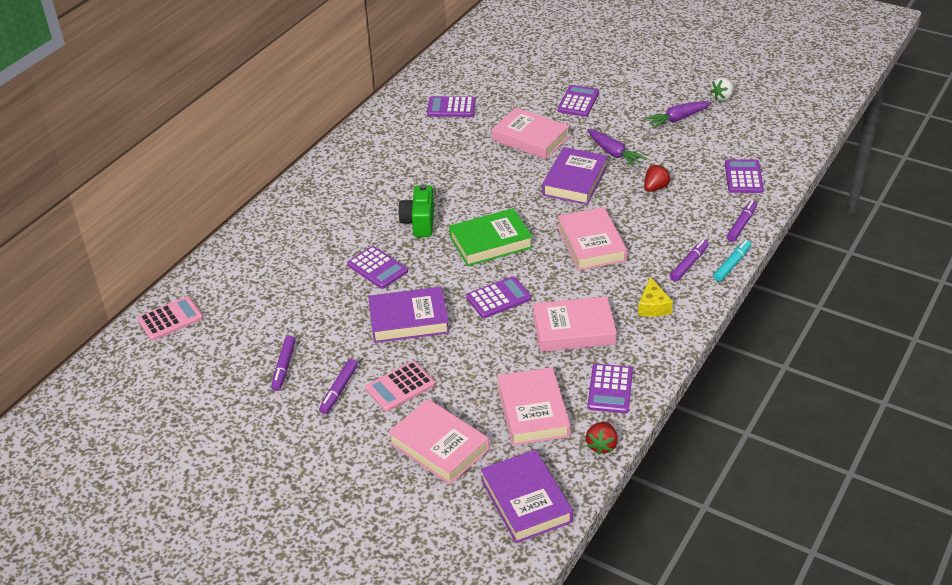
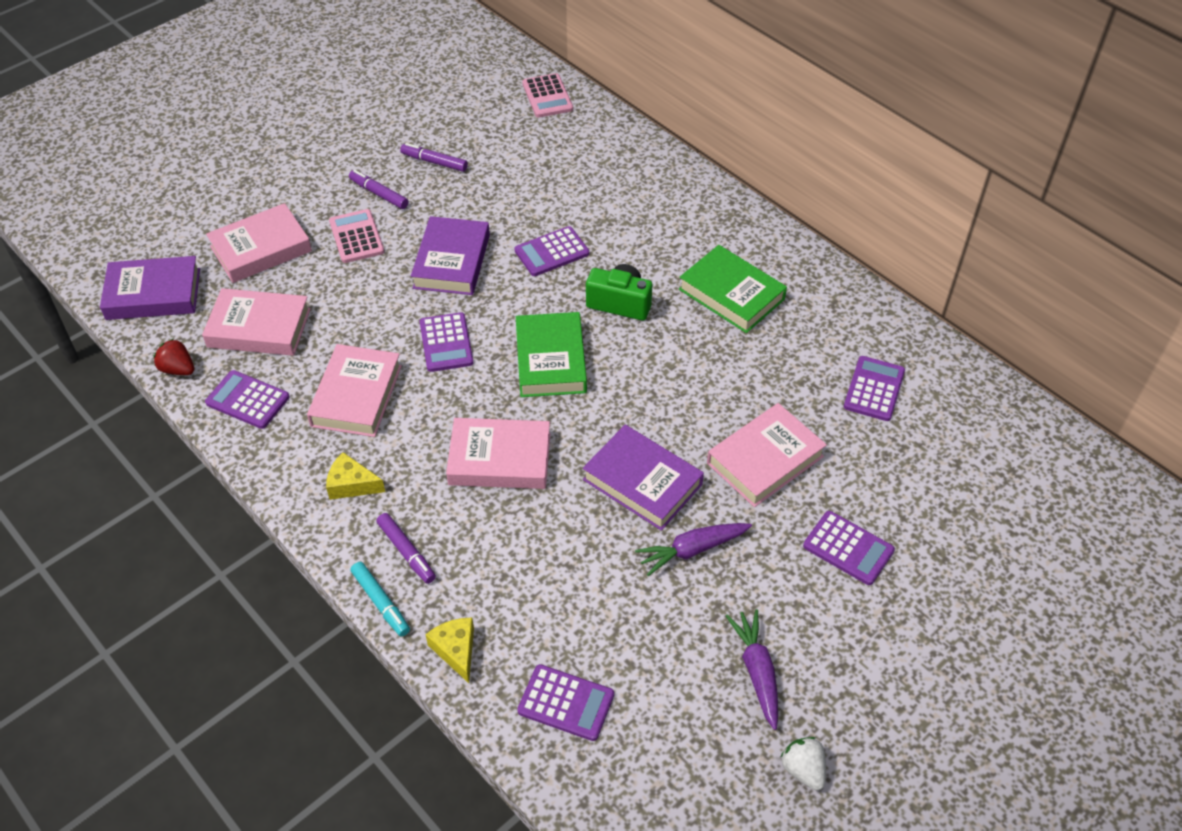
camera: 105 degrees right, 10 degrees up
red strawberry [644,165,671,192] -> none
purple marker [727,200,757,242] -> yellow cheese [425,618,474,683]
none -> green book [679,245,787,333]

